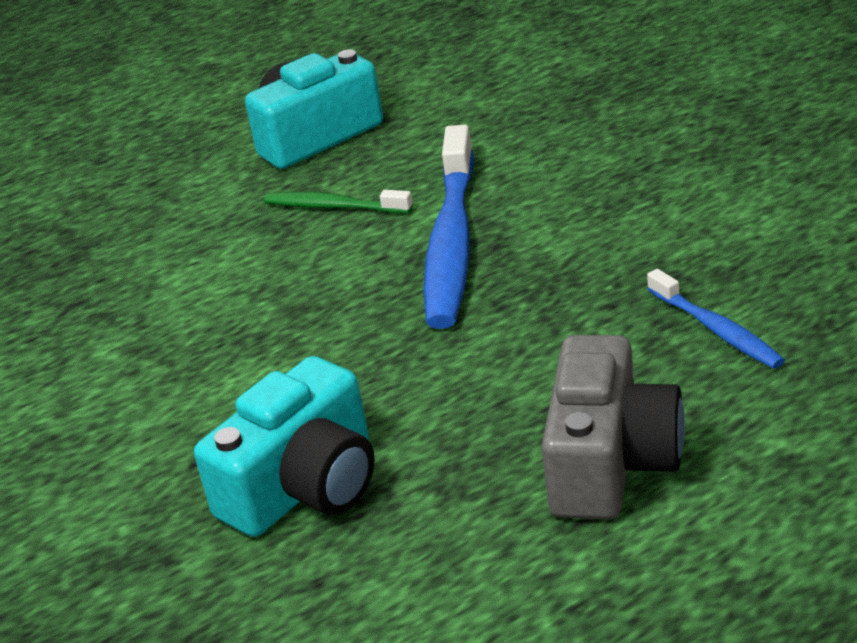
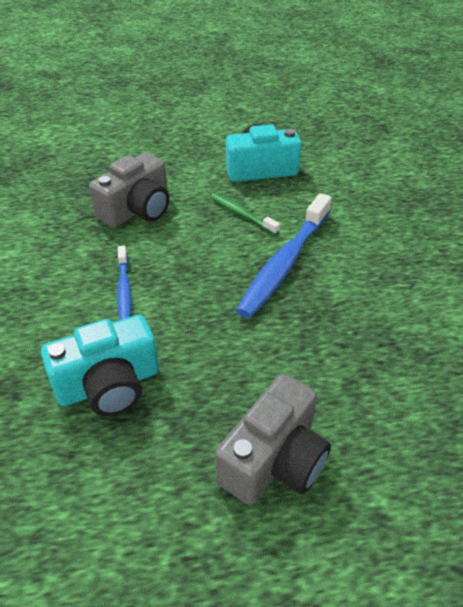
camera: 20 degrees right, 10 degrees up
blue toothbrush [647,269,785,369] -> blue toothbrush moved to [117,246,131,320]
none -> grey camera [89,152,169,227]

